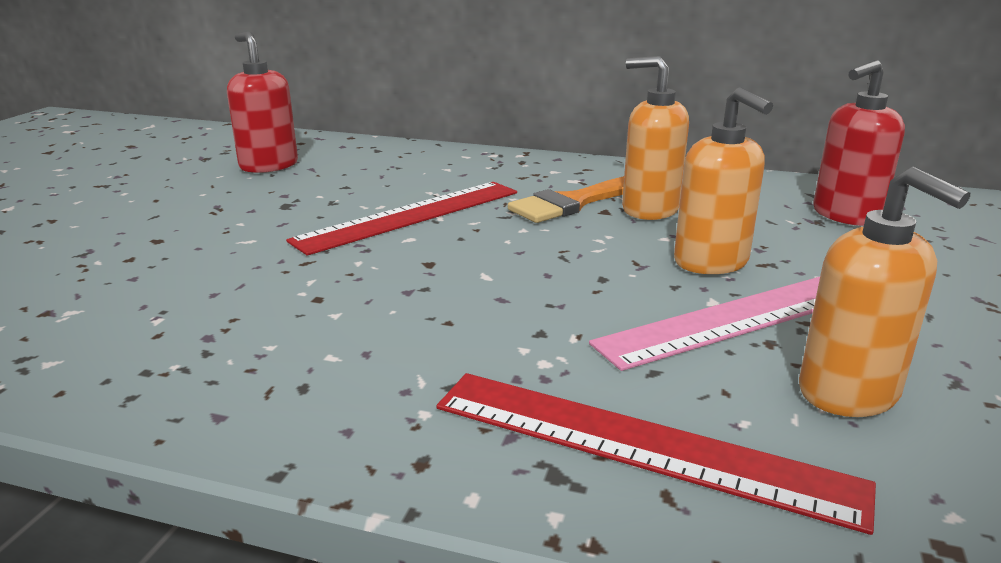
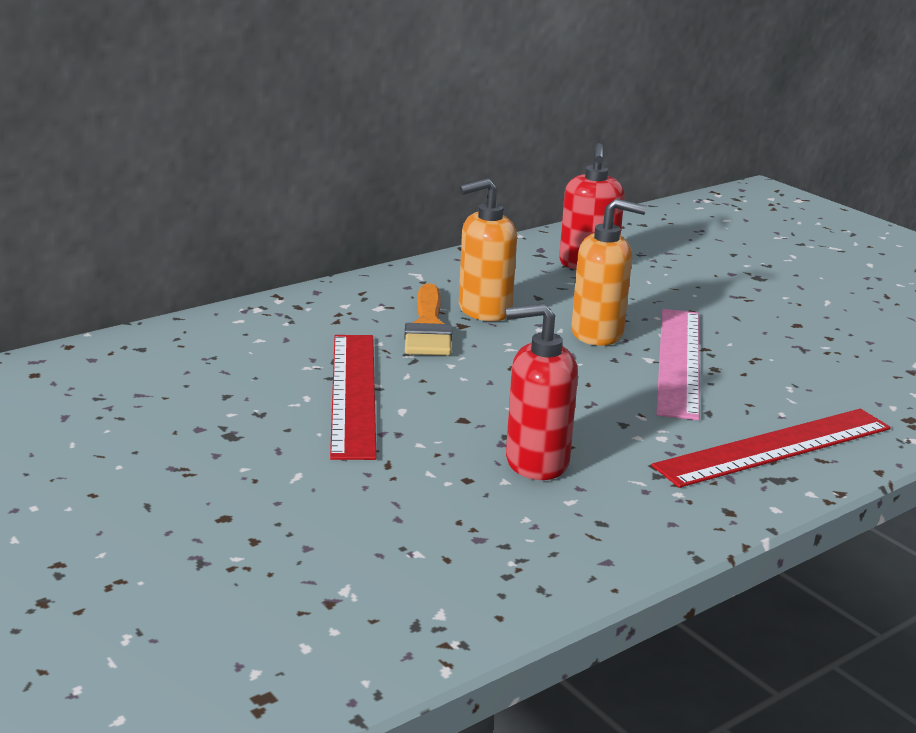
camera: 55 degrees left, 0 degrees up
red soap dispenser [227,32,298,173] -> red soap dispenser moved to [506,303,578,480]
orange soap dispenser [799,167,970,417] -> none

